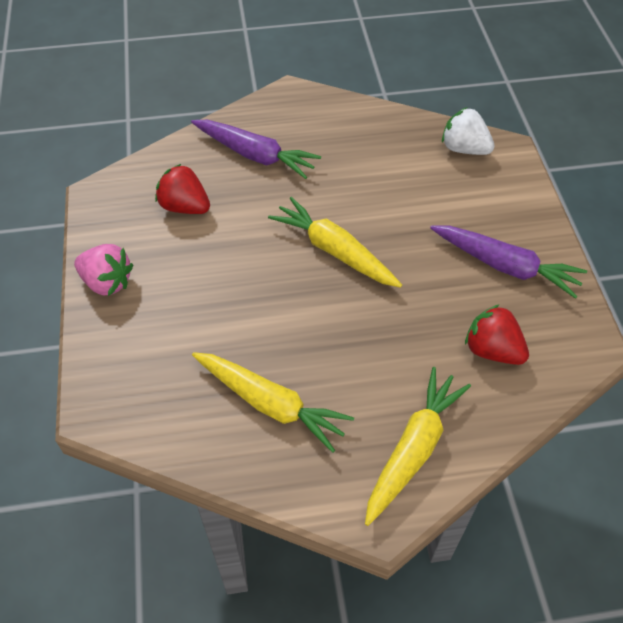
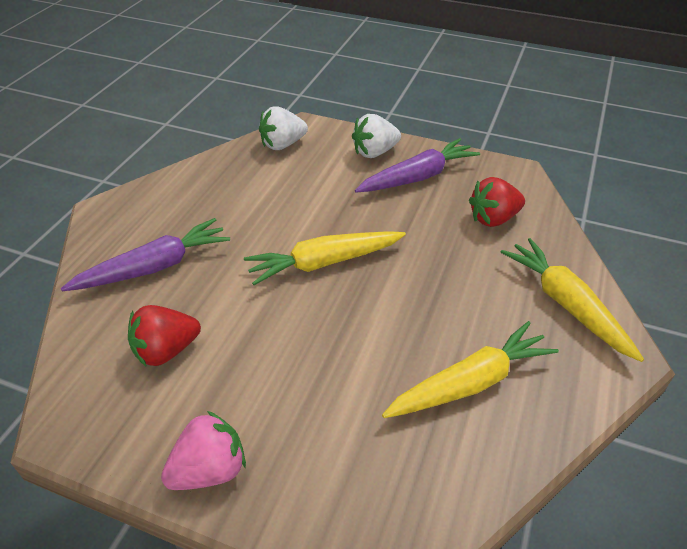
camera: 60 degrees left, 10 degrees down
none -> white strawberry [352,114,401,158]

